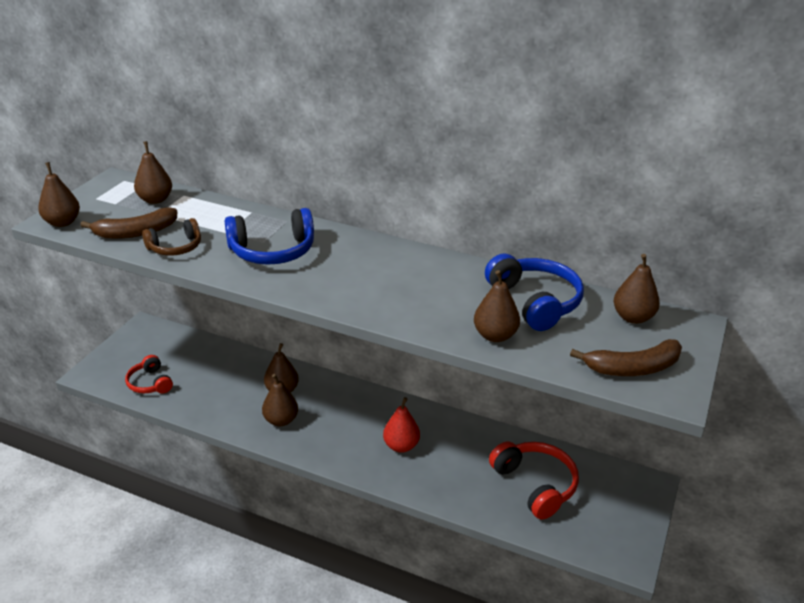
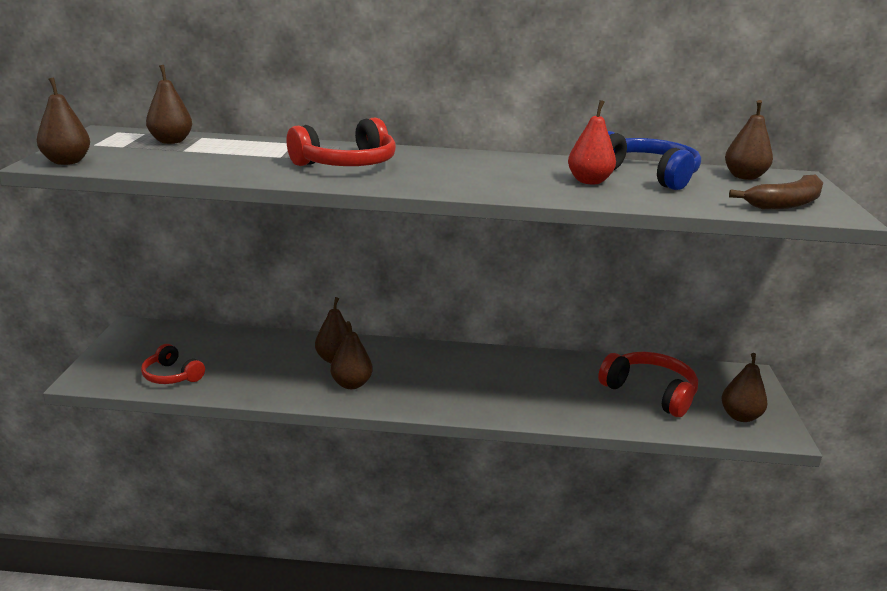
camera: 20 degrees left, 10 degrees down
brown banana [80,208,177,239] -> none
brown headphones [142,218,201,256] -> none
blue headphones [225,208,314,265] -> red headphones [287,117,396,166]
red pear [383,397,420,453] -> red pear moved to [568,100,616,184]
brown pear [474,270,520,342] -> brown pear moved to [722,353,767,422]

